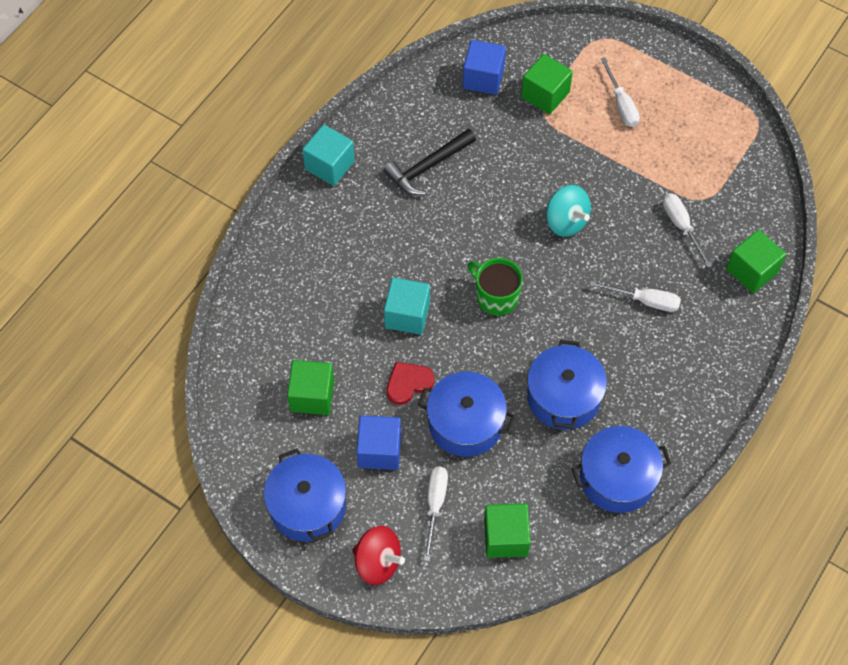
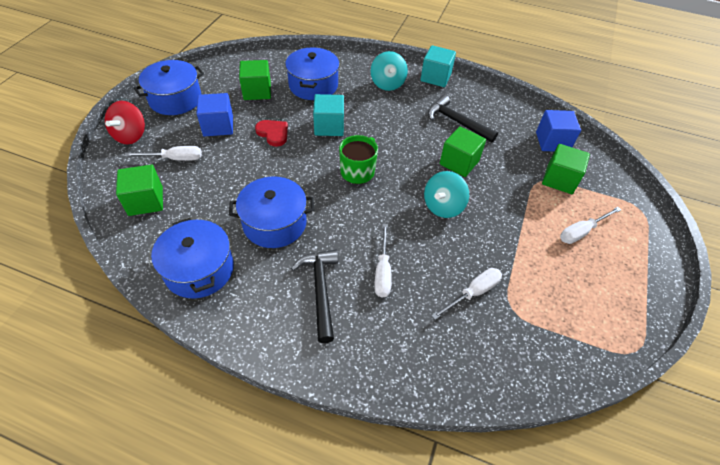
camera: 75 degrees right, 10 degrees down
blue pot [418,371,516,457] -> blue pot moved to [285,48,339,100]
green cube [726,229,786,293] -> green cube moved to [440,126,486,177]
none -> black hammer [291,250,338,343]
none -> turquoise spinning top [371,51,408,91]

